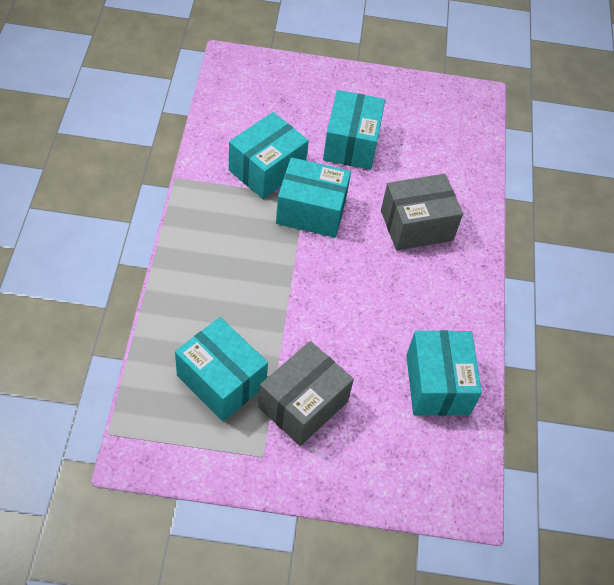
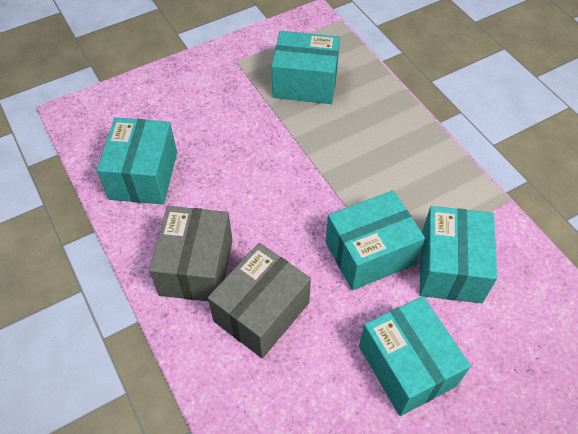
camera: 150 degrees right, 0 degrees up
grey box [258,341,354,446] -> grey box moved to [149,206,233,301]
turquoise box [406,330,482,416] -> turquoise box turned 45 degrees clockwise [97,118,177,204]

